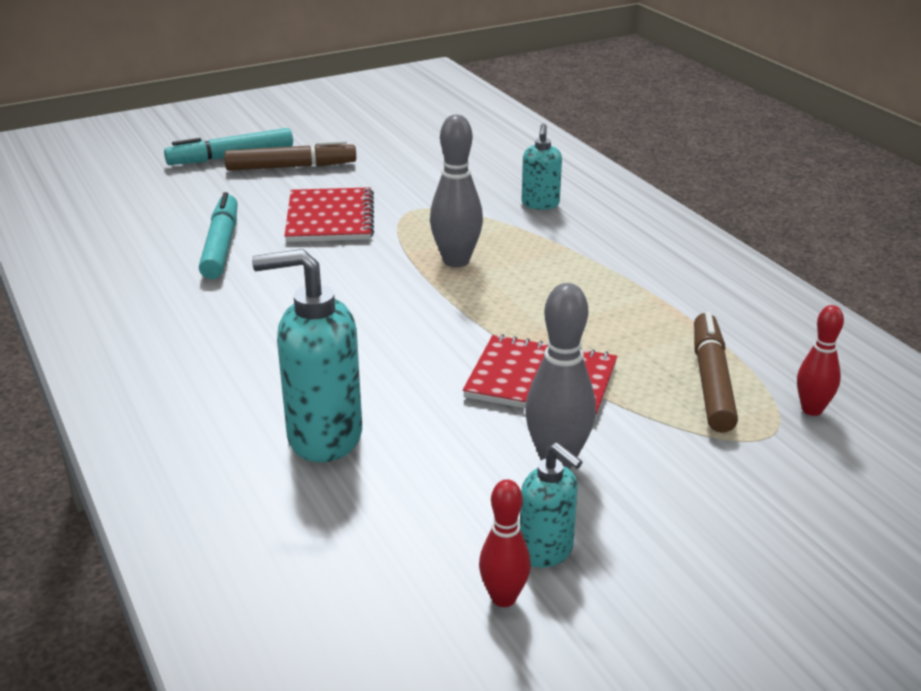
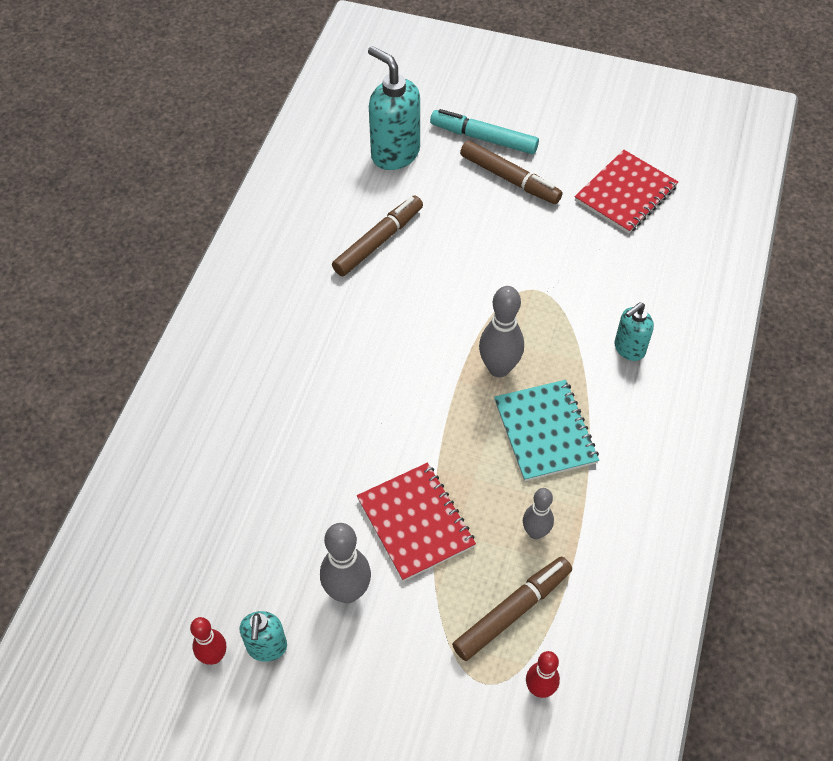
camera: 45 degrees right, 25 degrees up
turquoise marker [199,192,238,279] -> brown marker [332,195,423,276]
turquoise soap dispenser [252,249,362,462] -> turquoise soap dispenser moved to [368,46,420,170]
red notebook [284,187,374,242] -> red notebook moved to [574,150,678,234]
none -> turquoise notebook [494,380,599,481]
none -> grey bowling pin [523,488,554,539]

